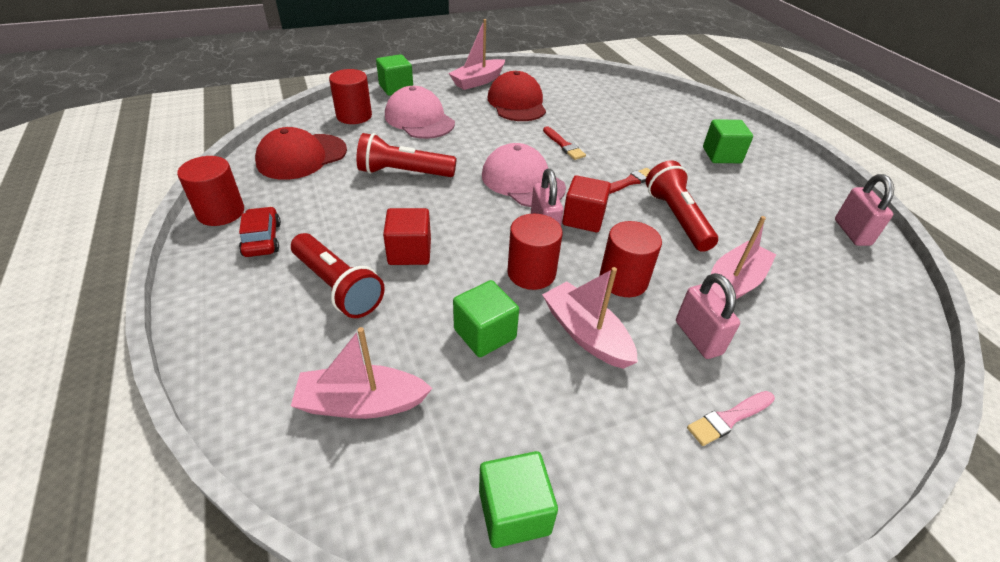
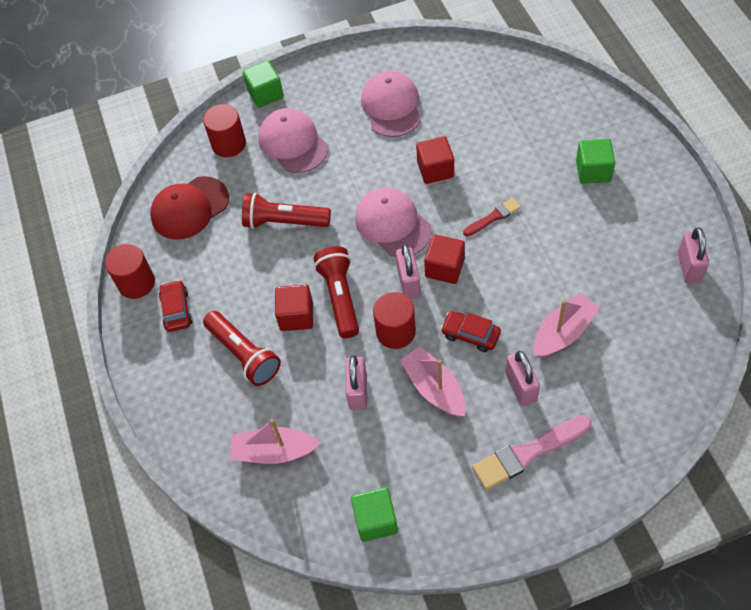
camera: 10 degrees right, 15 degrees up
pink boat [449,19,505,90] -> none
green cube [453,280,519,357] -> pink padlock [346,355,367,410]
red cap [488,71,546,121] -> pink cap [361,71,421,137]
red brush [543,126,586,160] -> red cube [416,136,454,184]
red cylinder [599,221,662,297] -> red car [441,311,501,352]
red flashlight [646,161,718,252] -> red flashlight moved to [314,246,359,338]
pink brush [687,391,775,446] -> pink brush [472,415,592,490], size x1.74

